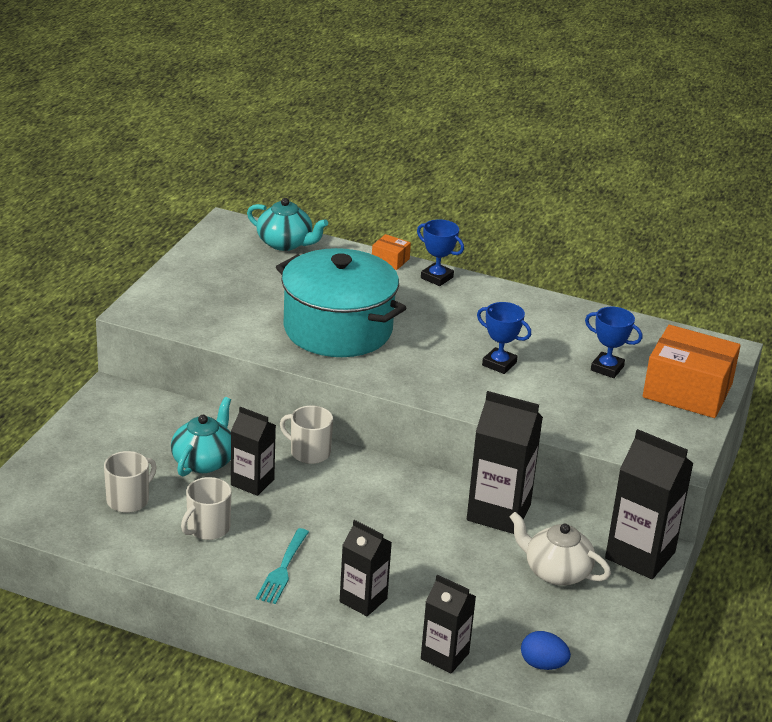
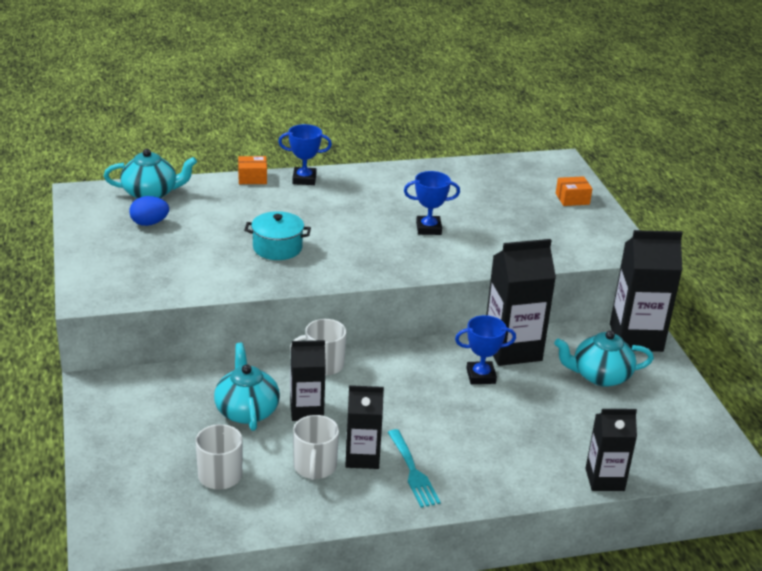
camera: 35 degrees left, 0 degrees up
turquoise pot [276,248,407,357] -> turquoise pot [244,211,311,260], size x0.47
black carton [340,520,392,616] -> black carton moved to [345,385,384,469]
white teapot [509,512,611,585] -> turquoise teapot [554,330,654,387]
blue egg [521,631,571,670] -> blue egg moved to [129,196,169,226]
blue trophy [585,307,642,378] -> blue trophy moved to [455,315,516,384]
orange box [643,325,741,418] -> orange box [556,176,592,206], size x0.44

